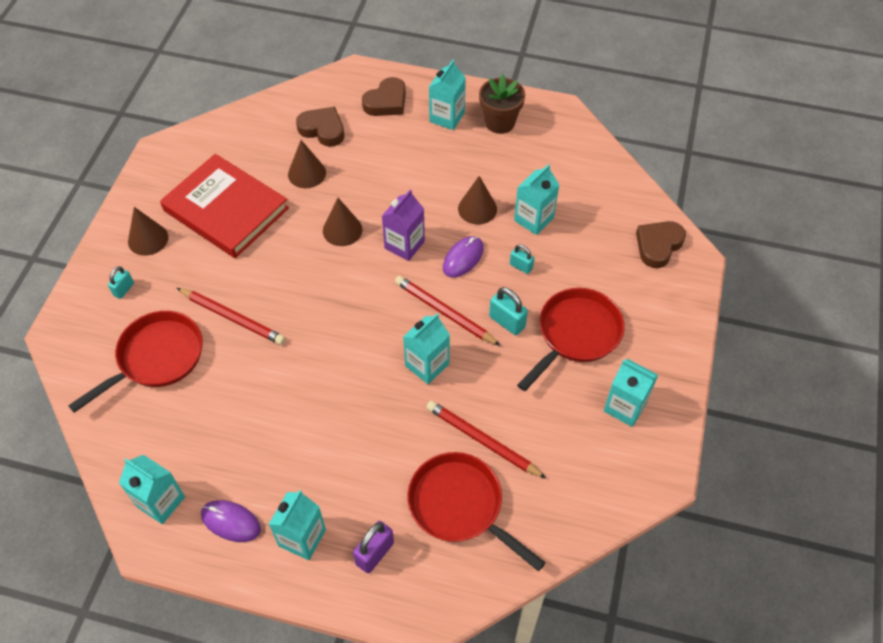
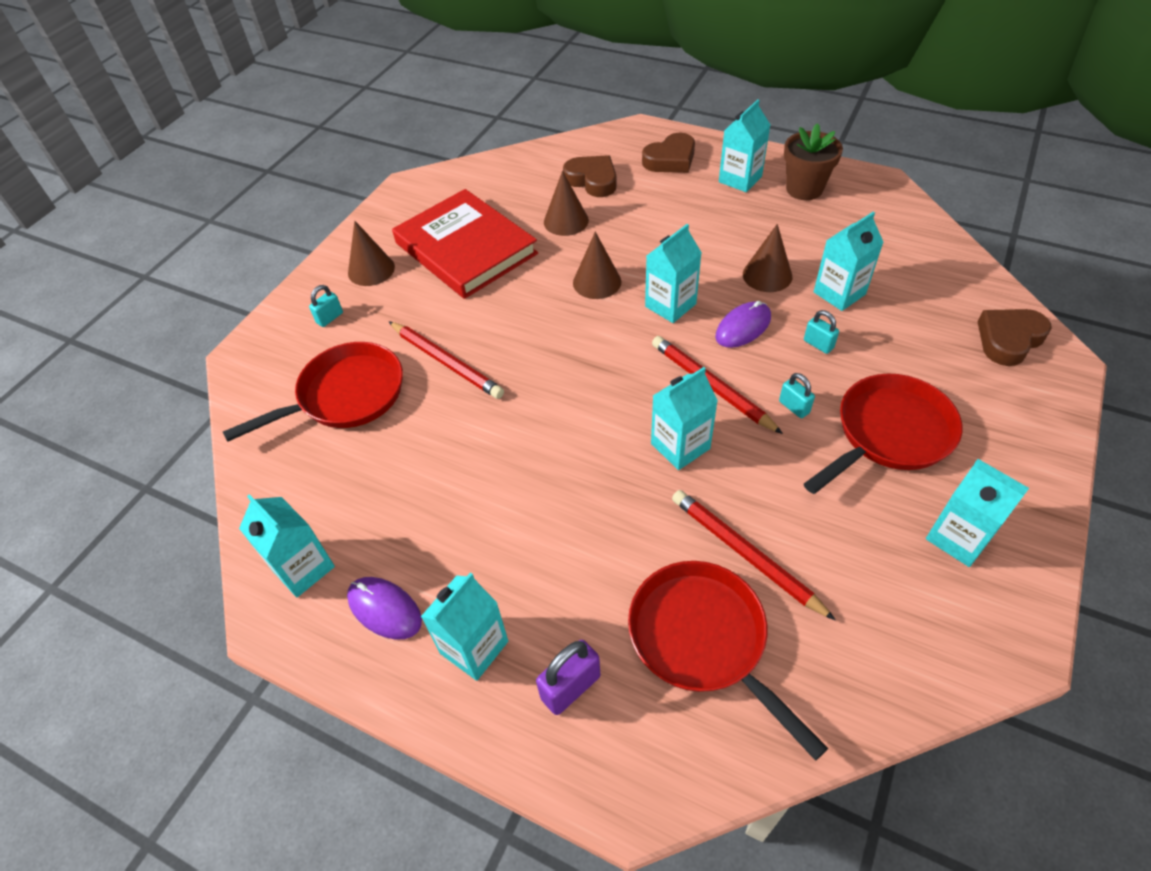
camera: 15 degrees right, 5 degrees down
purple carton [382,189,425,261] -> turquoise carton [645,224,702,323]
turquoise padlock [489,287,528,335] -> turquoise padlock [779,373,815,418], size x0.64

